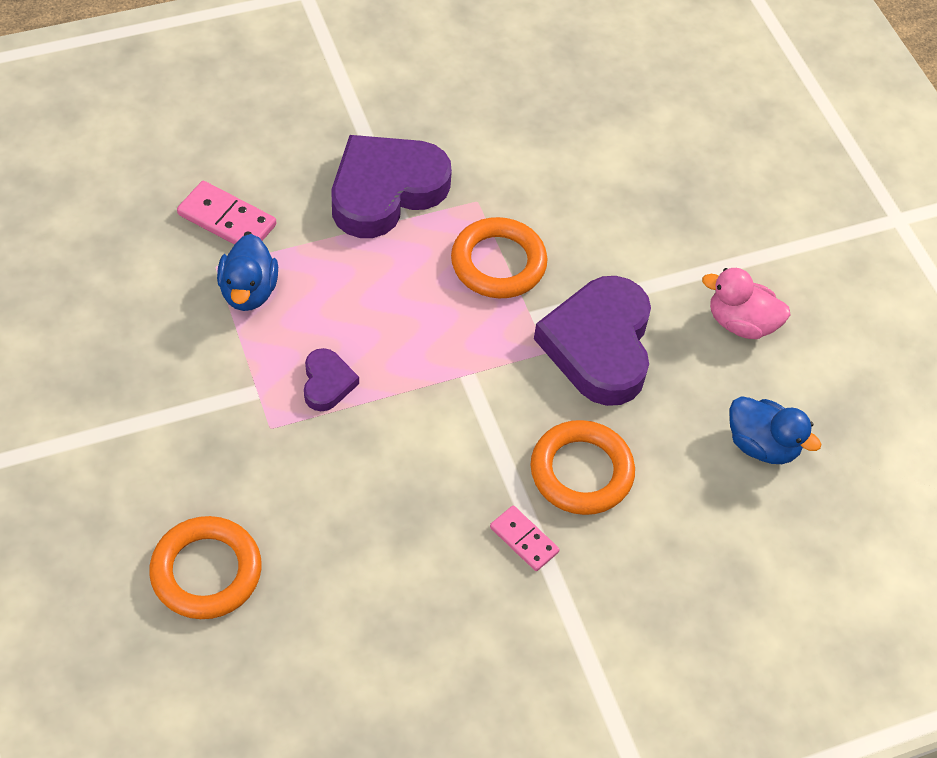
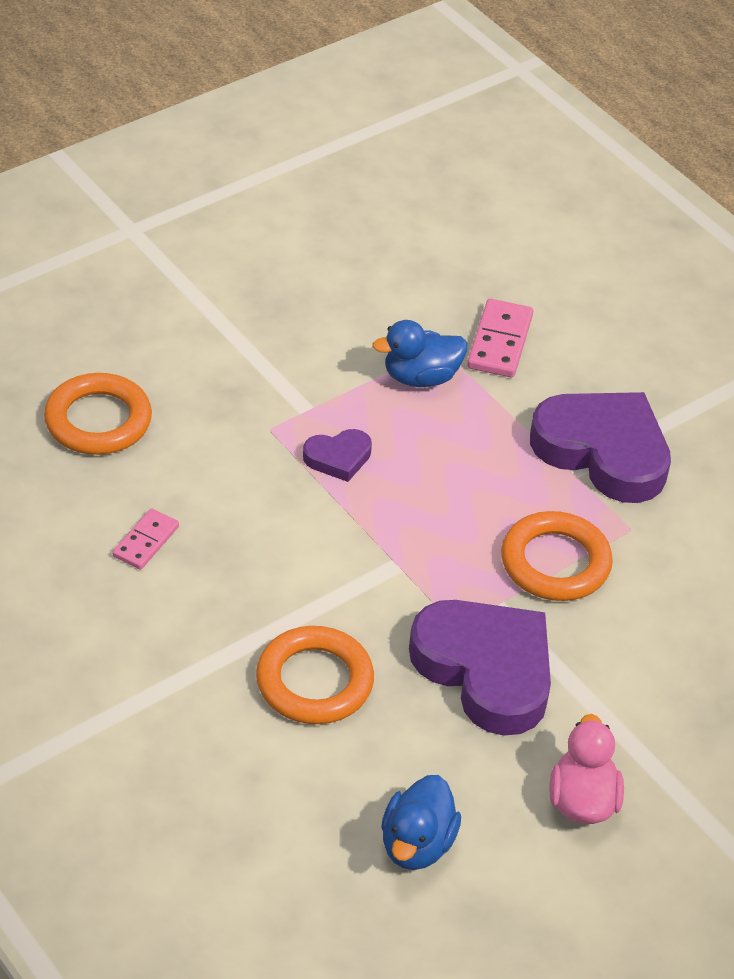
camera: 75 degrees right, 10 degrees down
pink domino [490,505,560,571] -> pink domino moved to [113,508,179,570]
purple heart [534,276,651,406] -> purple heart turned 60 degrees clockwise [409,600,551,736]

